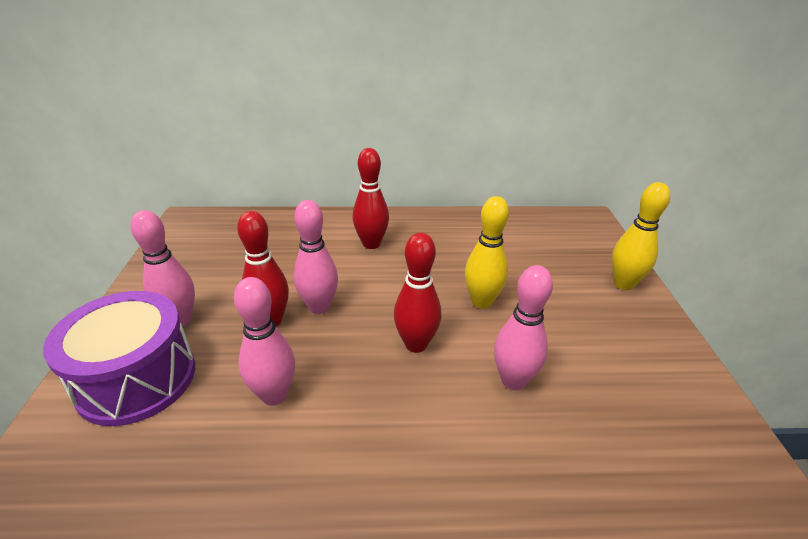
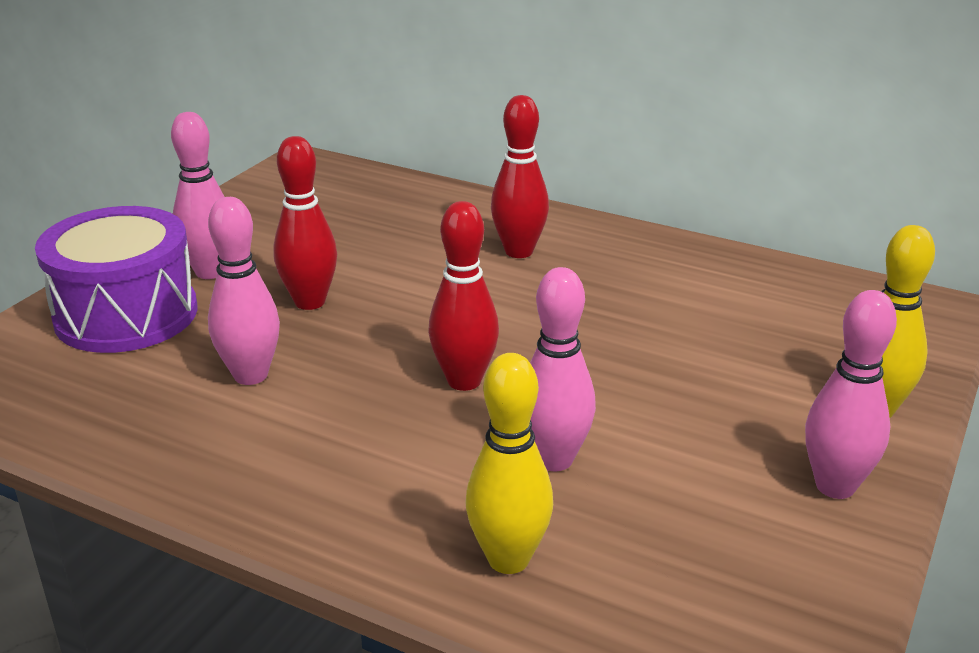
camera: 30 degrees right, 5 degrees down
pink bowling pin [293,200,338,314] -> pink bowling pin moved to [805,290,897,499]
yellow bowling pin [465,196,509,309] -> yellow bowling pin moved to [465,353,553,574]

